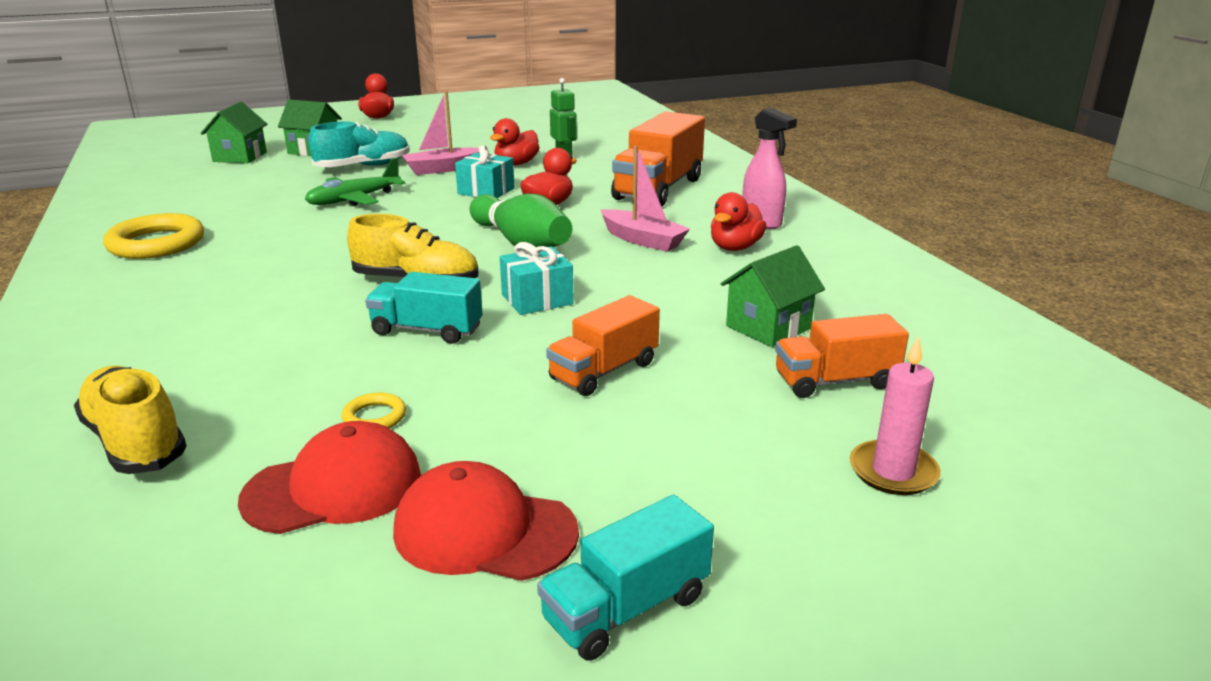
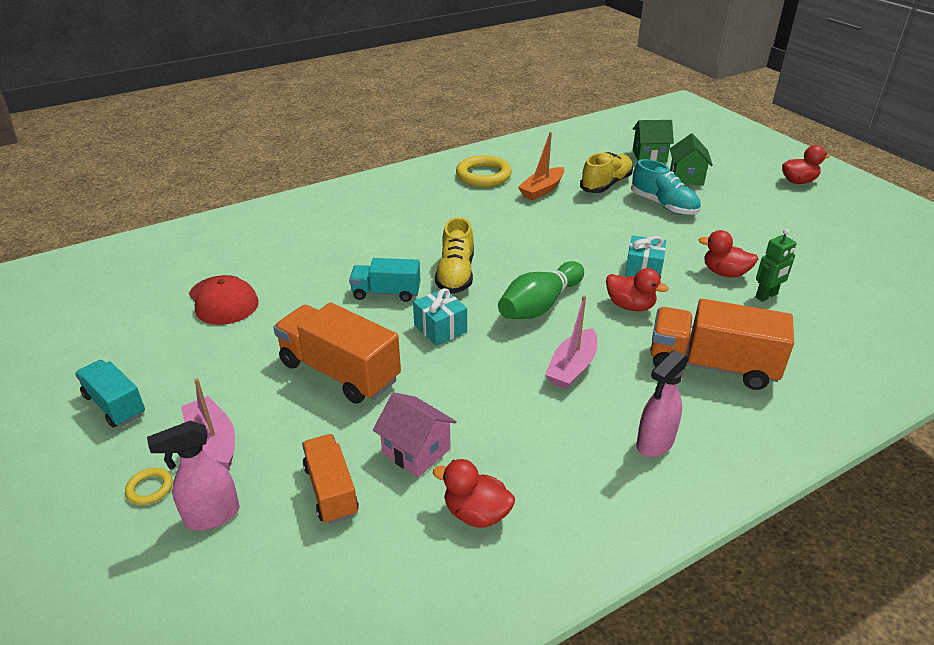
camera: 80 degrees right, 10 degrees up
yellow shoe [74,366,187,474] -> yellow shoe moved to [580,152,633,193]
green plane [305,158,406,206] -> none
yellow ring [341,393,406,428] -> yellow ring moved to [125,468,172,505]
turquoise truck [365,272,482,344] -> turquoise truck turned 90 degrees counterclockwise [349,258,420,302]
red cap [393,461,579,581] -> none
pink boat [402,91,479,175] -> pink boat moved to [181,378,235,470]
orange truck [546,295,660,396] -> orange truck [273,302,401,404], size x1.65
red duck [711,192,767,251] -> red duck moved to [433,459,515,528]
green house [721,245,825,347] -> pink house [373,392,457,477]
pink candle [850,336,941,495] -> pink spray bottle [147,421,239,530]
none -> orange boat [518,132,564,200]

